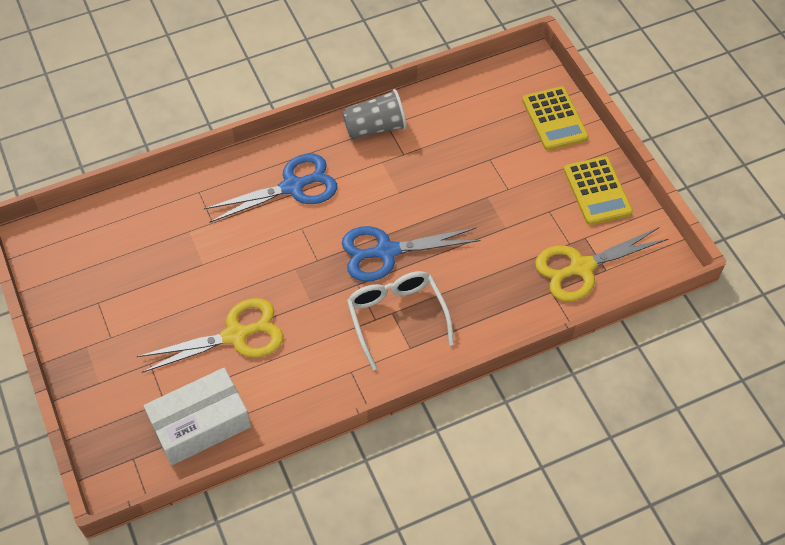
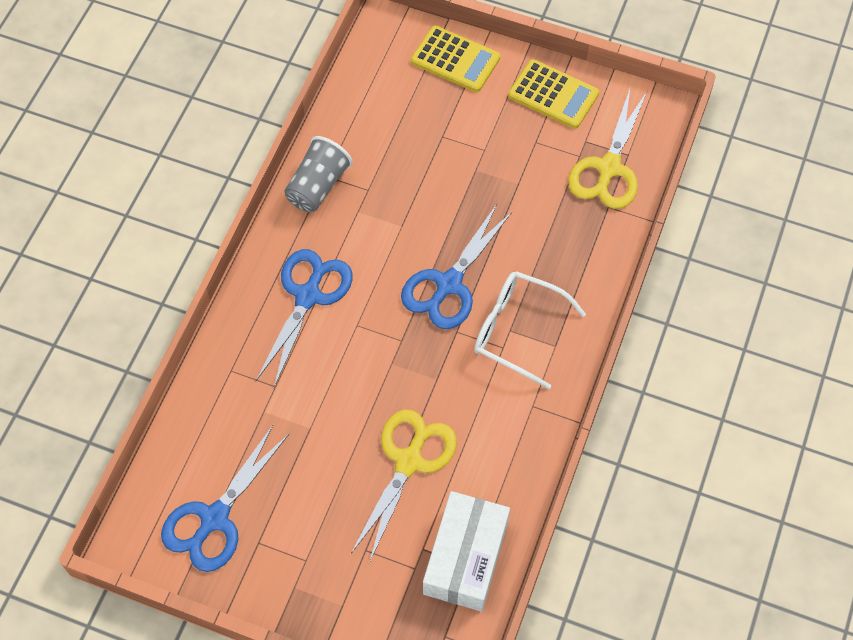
camera: 45 degrees left, 5 degrees up
none -> blue scissors [161,424,289,572]

